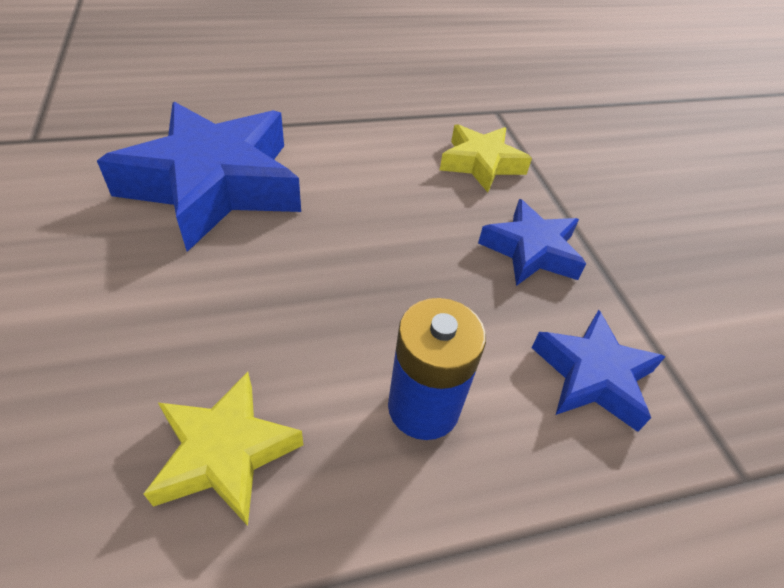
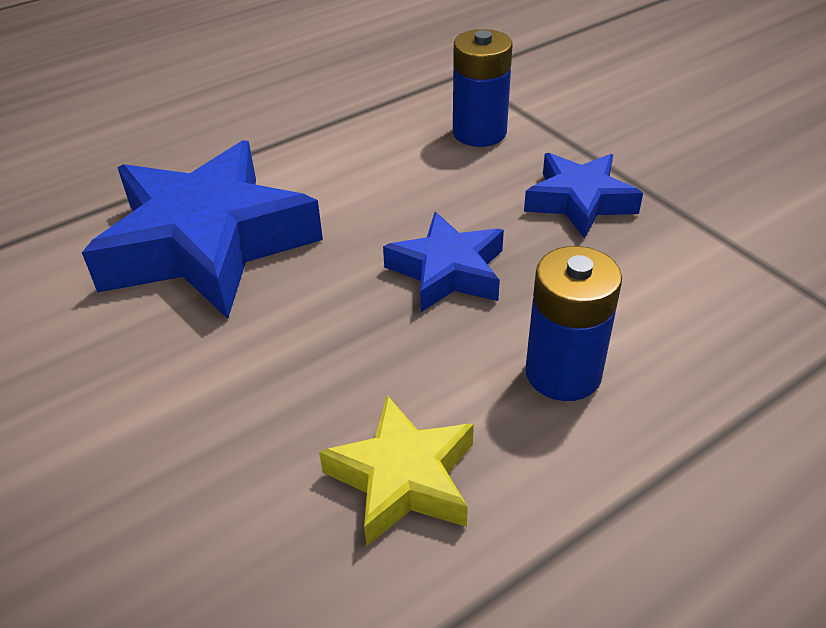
camera: 15 degrees left, 5 degrees down
yellow star [440,124,532,192] -> blue battery [453,29,512,147]
blue star [531,310,666,432] -> blue star moved to [383,212,504,312]

